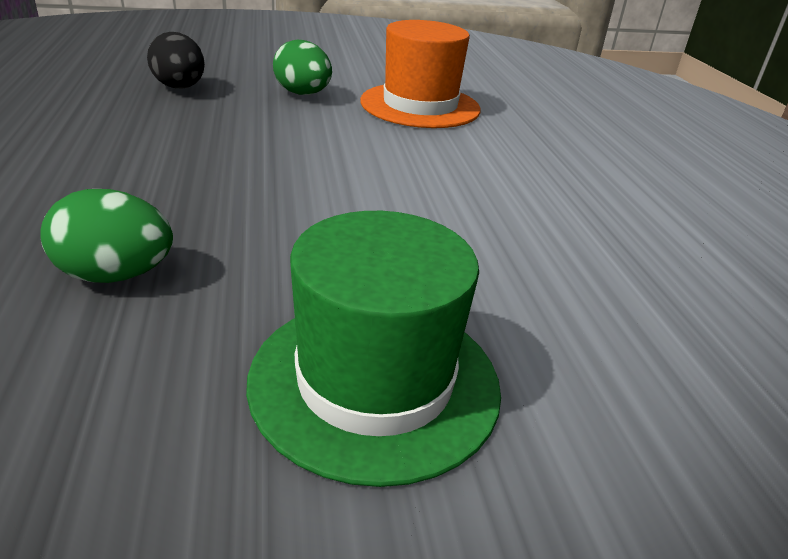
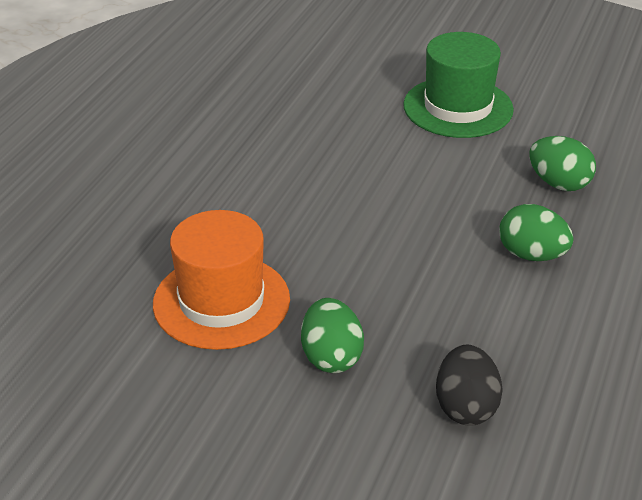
camera: 145 degrees left, 5 degrees up
none -> green egg [499,204,573,261]

